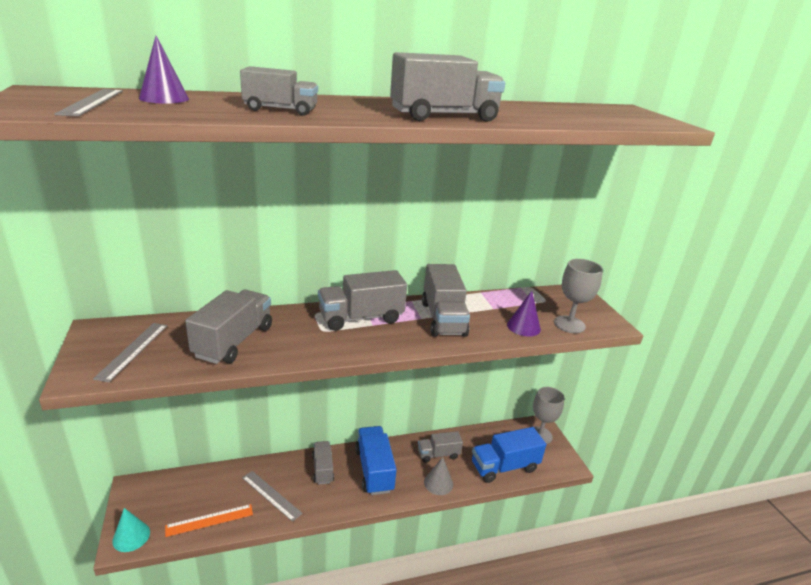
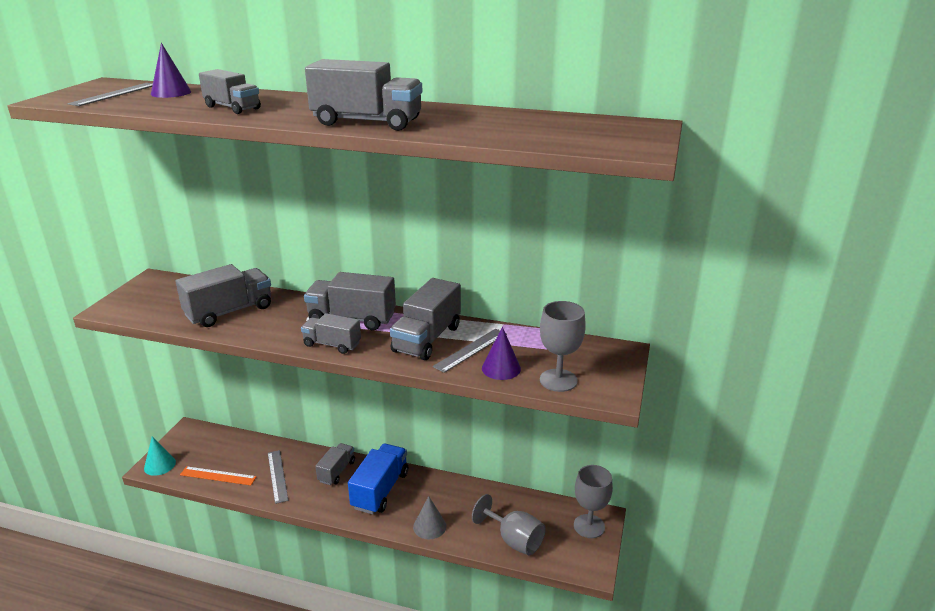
camera: 35 degrees right, 0 degrees up
grey ruler [93,323,167,382] -> grey ruler moved to [433,329,507,373]
grey truck [418,431,463,463] -> grey truck moved to [301,313,361,354]
blue truck [472,427,546,483] -> grey goblet [472,494,546,555]

